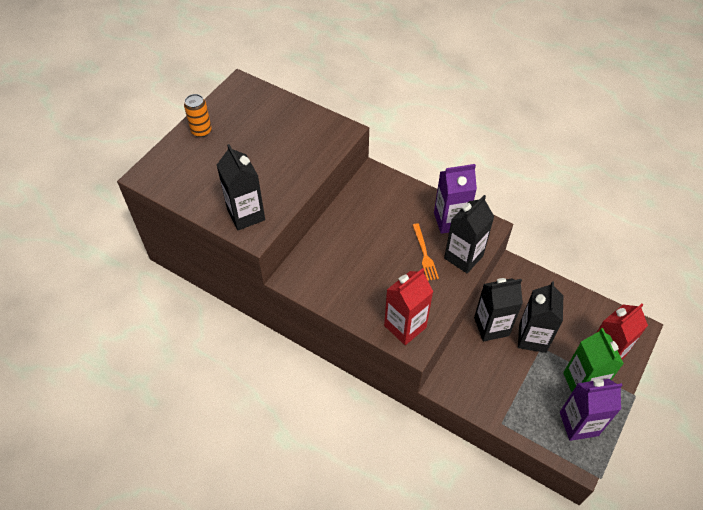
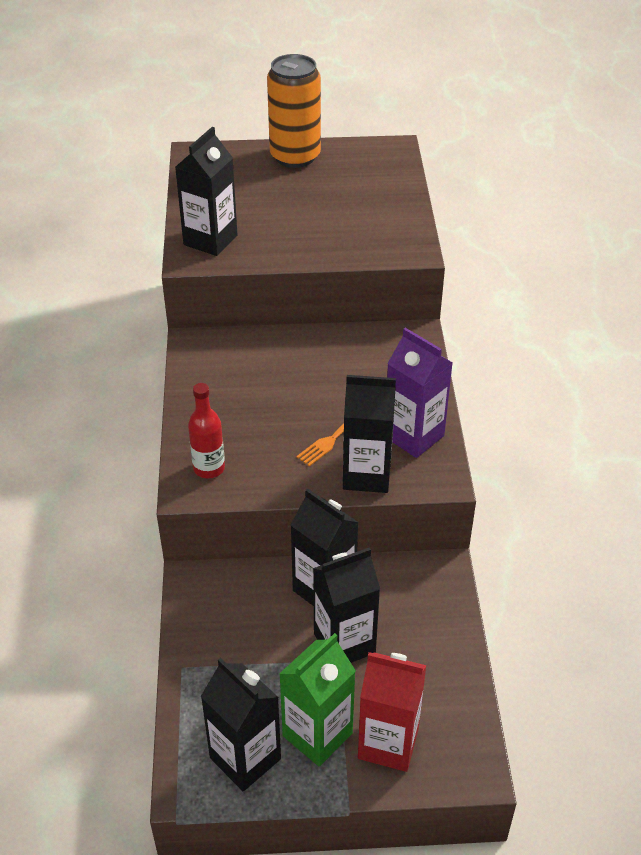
camera: 55 degrees right, 10 degrees down
orange can [184,94,212,137] -> orange can [267,54,321,168], size x1.80
red carton [384,268,433,345] -> red bottle [188,383,225,478]
purple carton [560,379,623,441] -> black carton [201,658,281,791]

